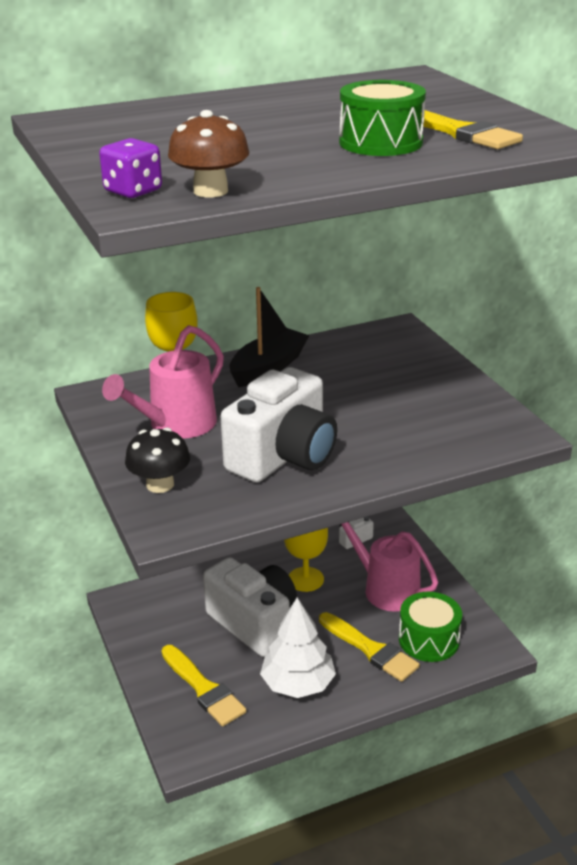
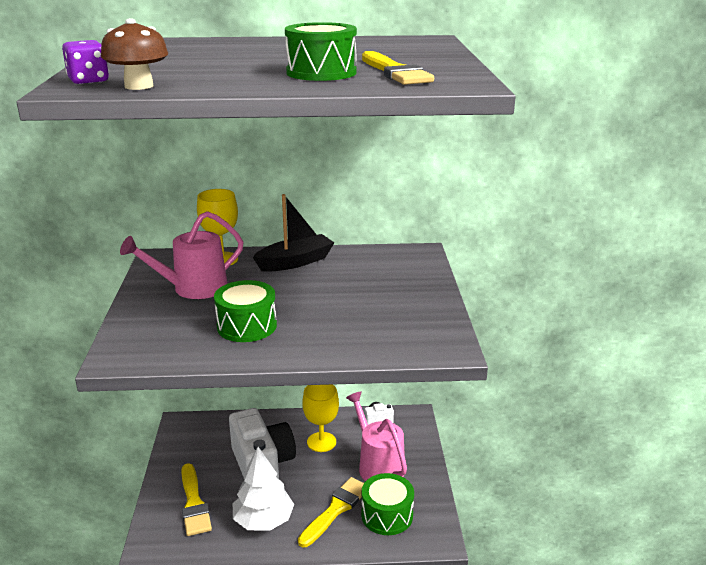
camera: 20 degrees right, 5 degrees down
black mushroom [125,427,190,493] -> none
white camera [221,367,337,482] -> green drum [214,280,277,342]
yellow brush [319,612,420,682] -> yellow brush turned 120 degrees counterclockwise [298,477,364,547]

